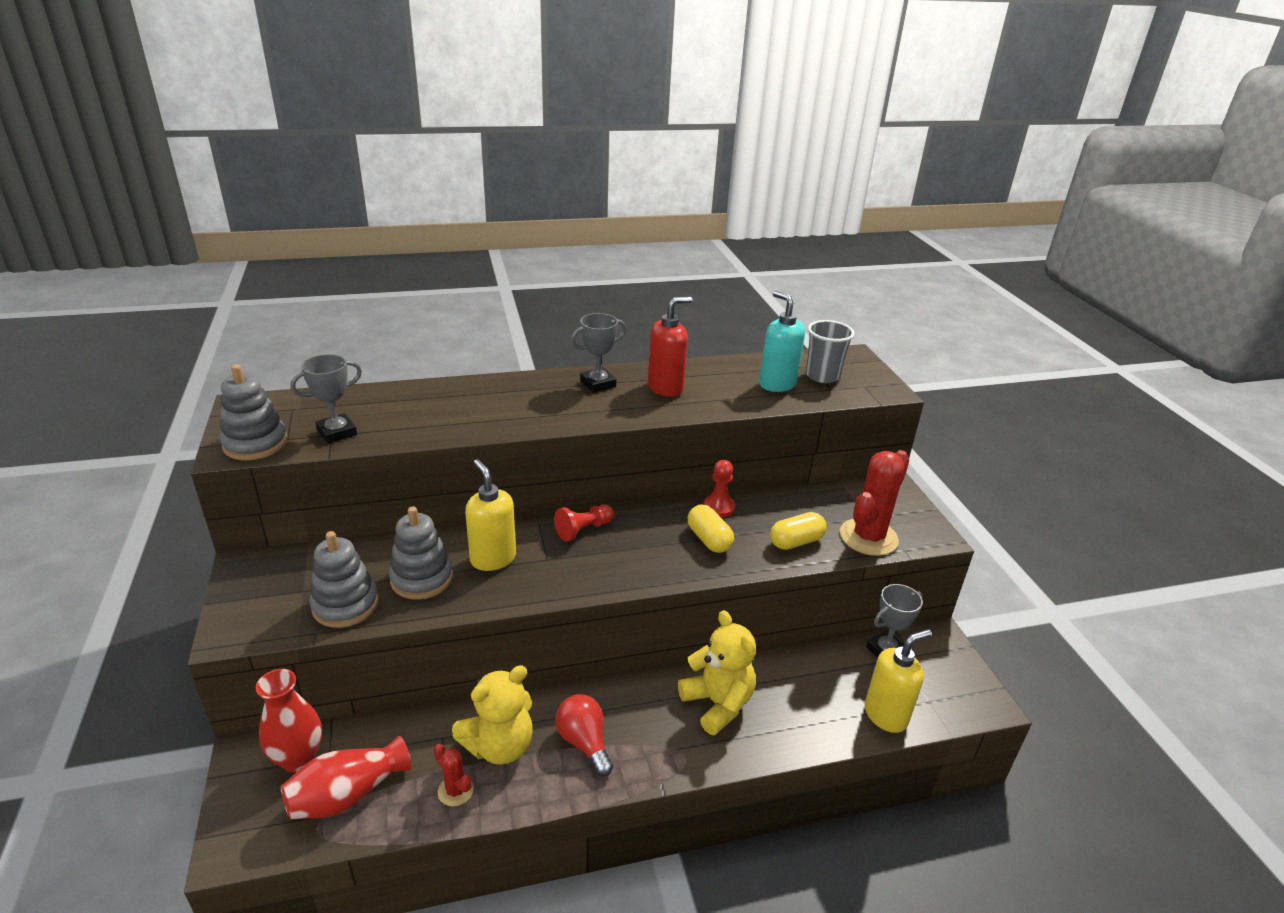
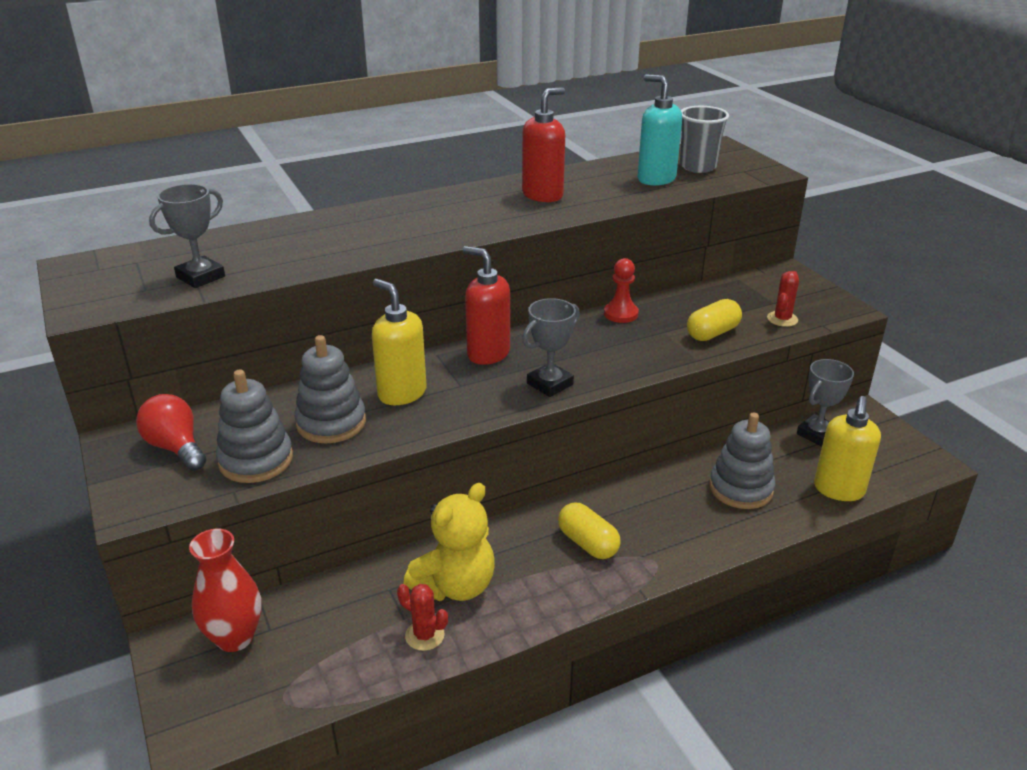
camera: 10 degrees left, 0 degrees up
grey stacking toy [220,364,288,460] -> grey stacking toy moved to [709,412,776,509]
red vase [281,736,411,819] -> none
red pawn [554,504,614,542] -> red soap dispenser [462,246,510,365]
red light bulb [555,694,613,777] -> red light bulb moved to [136,394,207,471]
grey trophy [571,313,626,393] -> grey trophy moved to [522,298,580,397]
yellow teddy bear [678,610,756,735] -> none
yellow capsule [687,504,734,553] -> yellow capsule moved to [558,503,620,559]
red cactus [840,450,909,556] -> red cactus [767,271,799,327], size x0.50
yellow soap dispenser [865,629,932,733] -> yellow soap dispenser turned 150 degrees clockwise [814,396,881,501]

